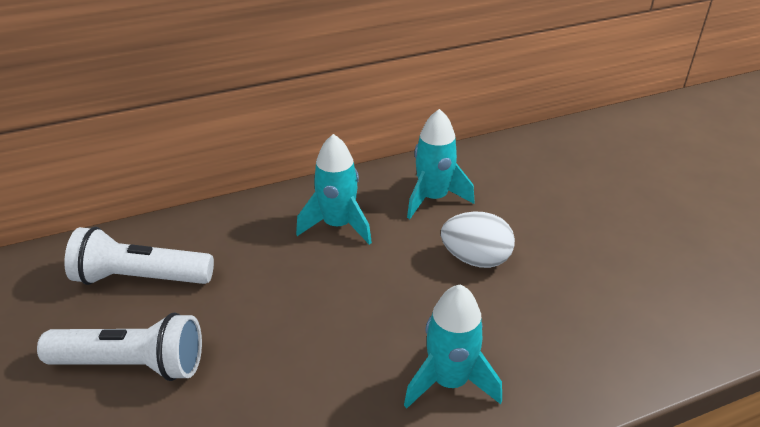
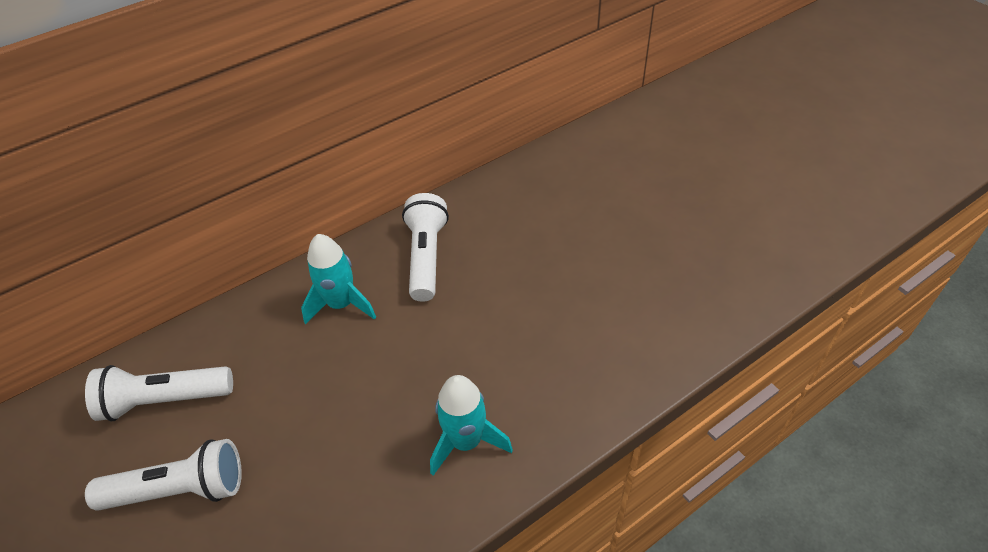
camera: 10 degrees left, 10 degrees up
turquoise rocket [407,109,474,219] -> white flashlight [402,193,449,302]
white egg [441,212,515,268] -> none

